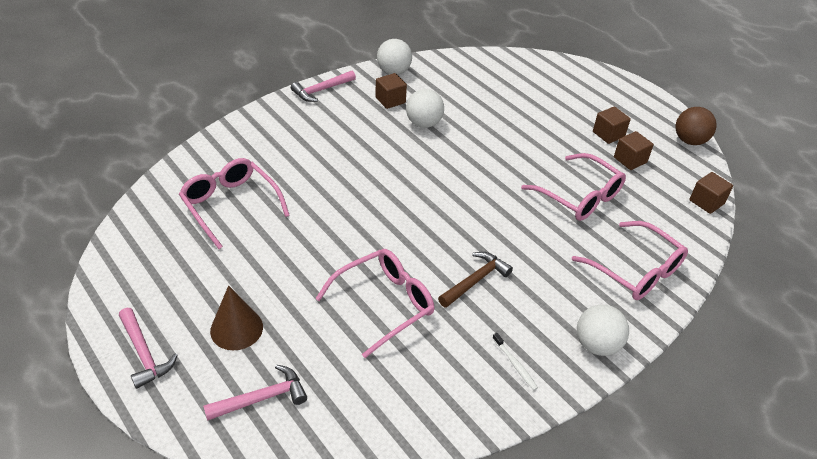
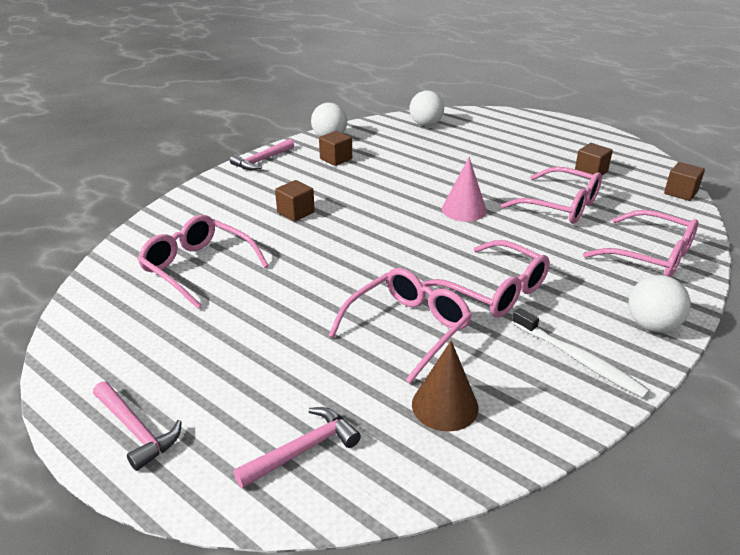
camera: 10 degrees left, 10 degrees down
brown cone [210,285,263,350] -> brown cone moved to [412,341,479,432]
white ball [406,89,444,128] -> white ball moved to [410,91,444,126]
brown hammer [438,252,513,308] -> pink glasses [421,240,550,318]
white toothbrush [492,333,538,390] -> white toothbrush [512,308,650,398], size x1.85
brown cube [593,107,631,144] -> brown cube moved to [275,180,315,222]
brown ball [676,107,716,145] -> none
none -> pink cone [442,157,487,222]

